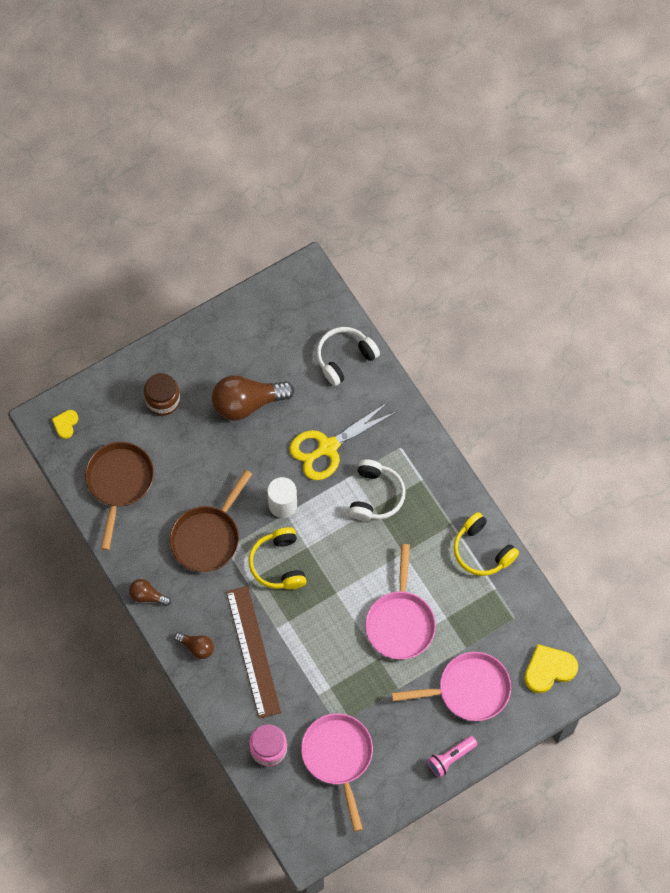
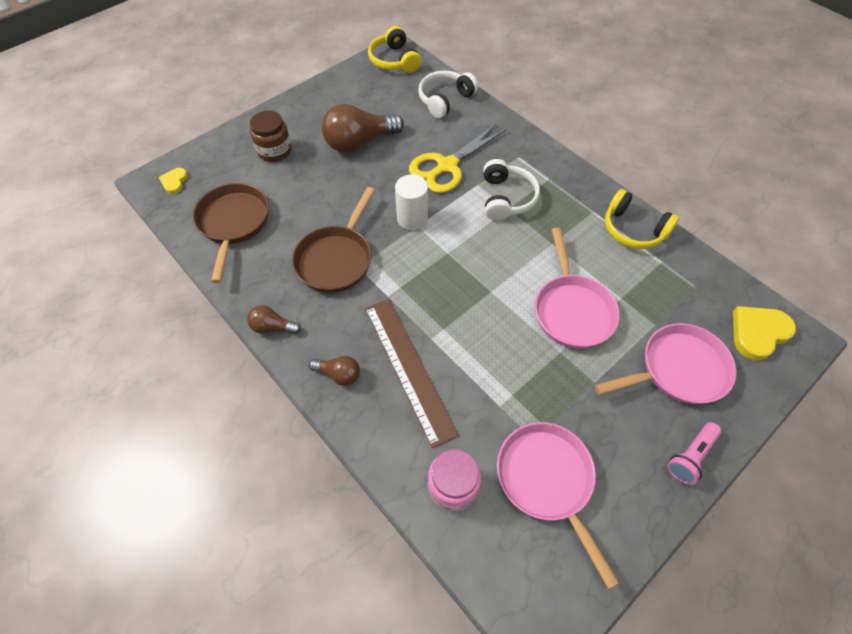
camera: 10 degrees left, 10 degrees down
yellow headphones [249,527,306,590] -> yellow headphones moved to [368,26,421,73]

